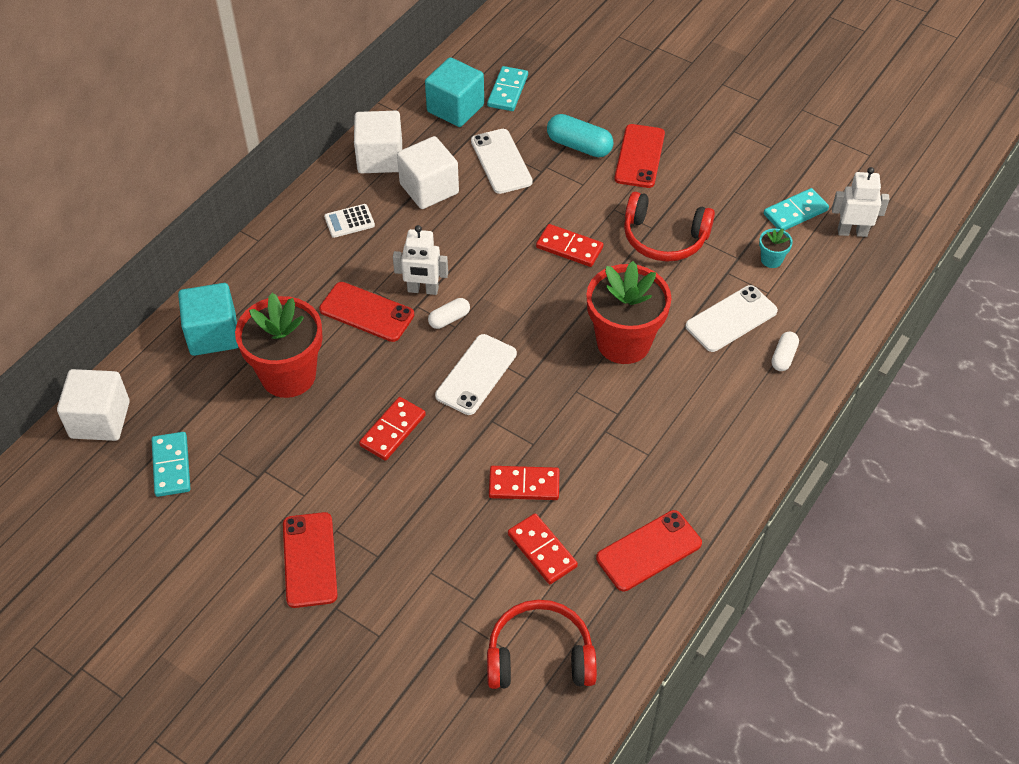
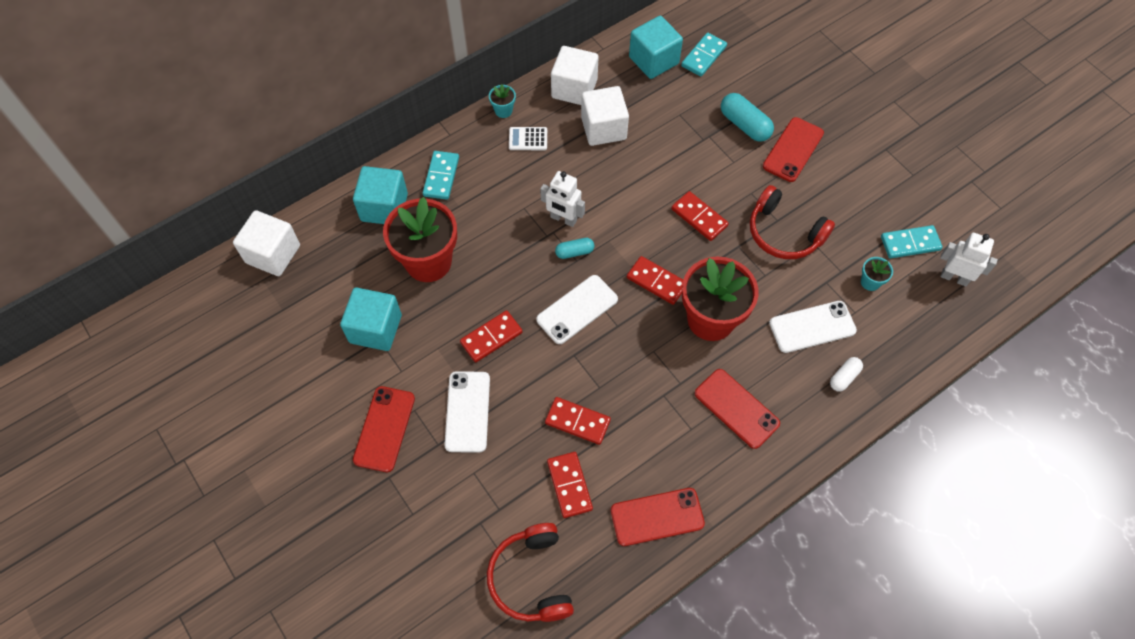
camera: 20 degrees right, 10 degrees up
turquoise domino [152,432,190,497] -> turquoise domino moved to [423,151,459,200]
red phone [319,282,414,342] -> red phone moved to [695,369,780,449]
white capsule [428,298,470,329] -> turquoise capsule [555,238,594,259]
white phone [471,129,533,194] -> white phone moved to [444,371,490,453]
red headphones [487,600,597,689] -> red headphones turned 120 degrees counterclockwise [487,523,574,622]
none -> turquoise cube [340,287,402,351]
none -> turquoise flower pot [489,84,516,118]
none -> red domino [627,256,683,305]

